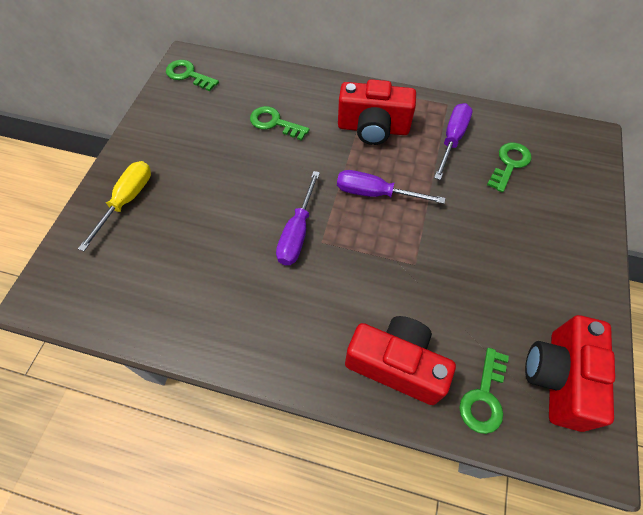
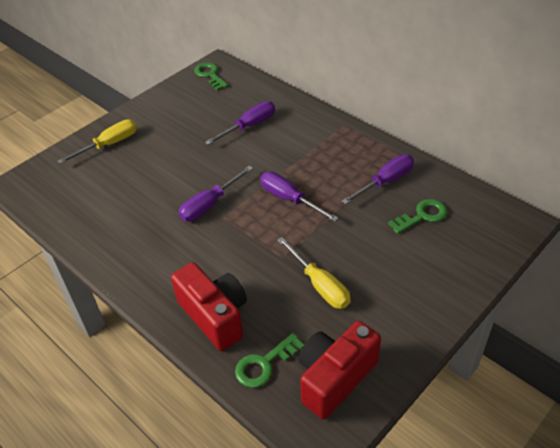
camera: 30 degrees right, 15 degrees down
green key [250,106,310,141] -> purple screwdriver [205,101,275,145]
red camera [338,79,416,145] -> none
none -> yellow screwdriver [277,237,351,309]

